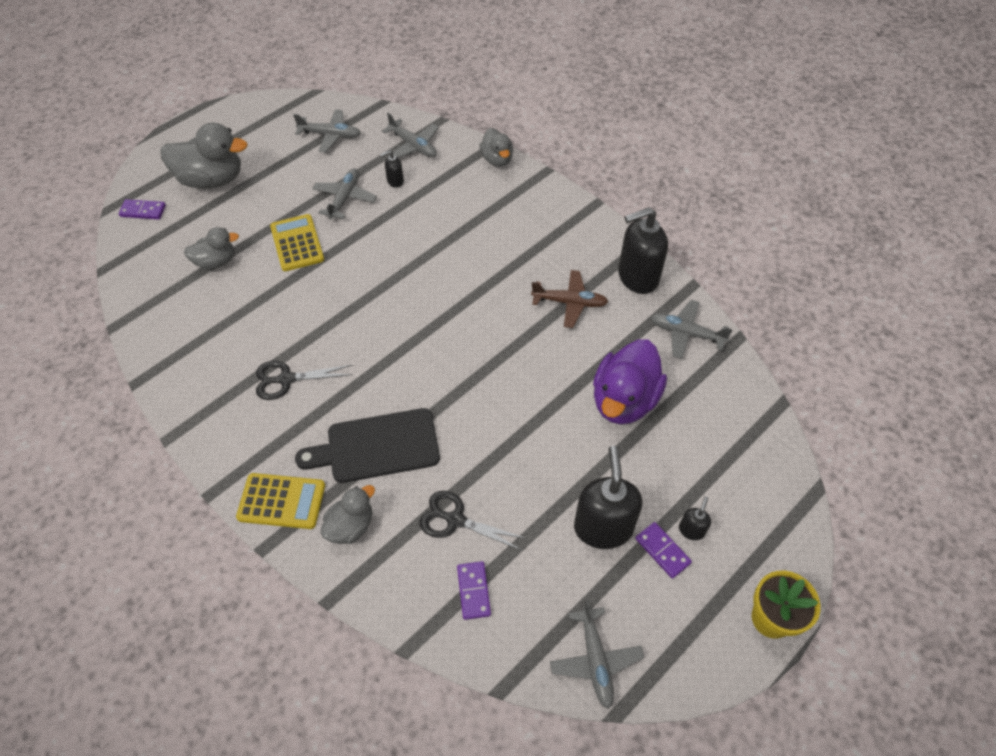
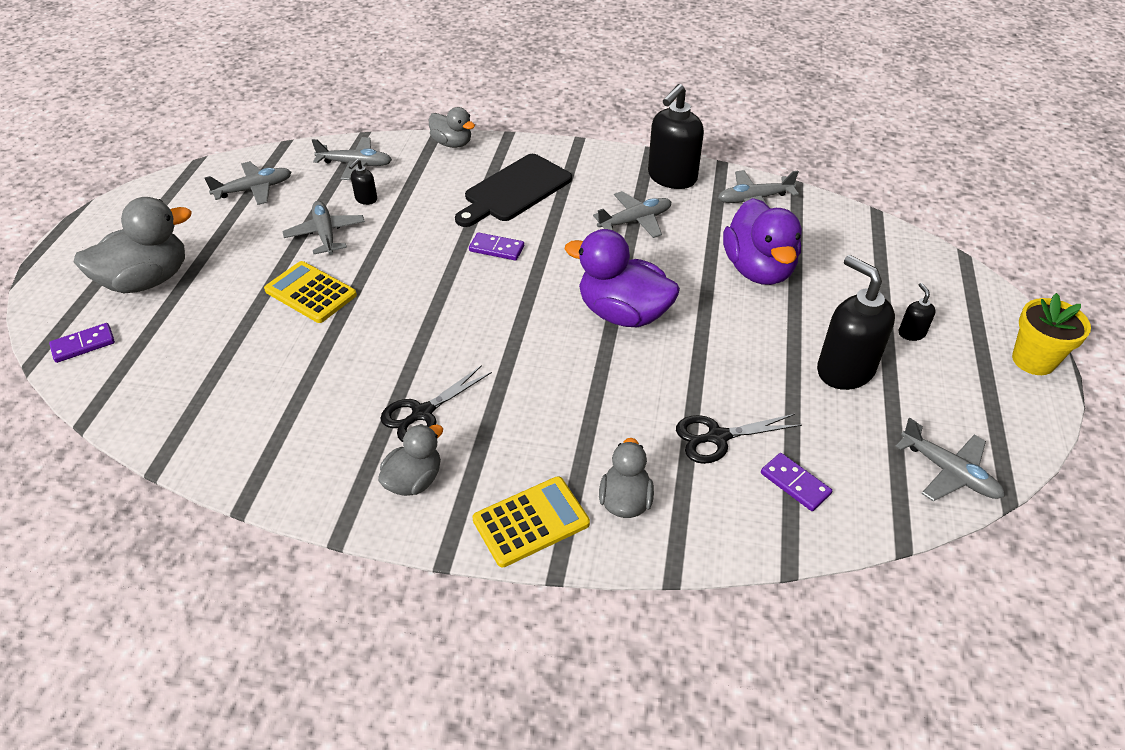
camera: 35 degrees left, 10 degrees down
grey duck [184,227,239,269] -> grey duck moved to [378,424,443,496]
black cutting board [295,408,440,483] -> black cutting board moved to [455,154,572,227]
brown plane [531,270,609,328] -> grey plane [593,191,672,238]
purple domino [635,522,692,579] -> purple domino moved to [469,232,524,261]
none -> purple duck [565,229,680,327]

